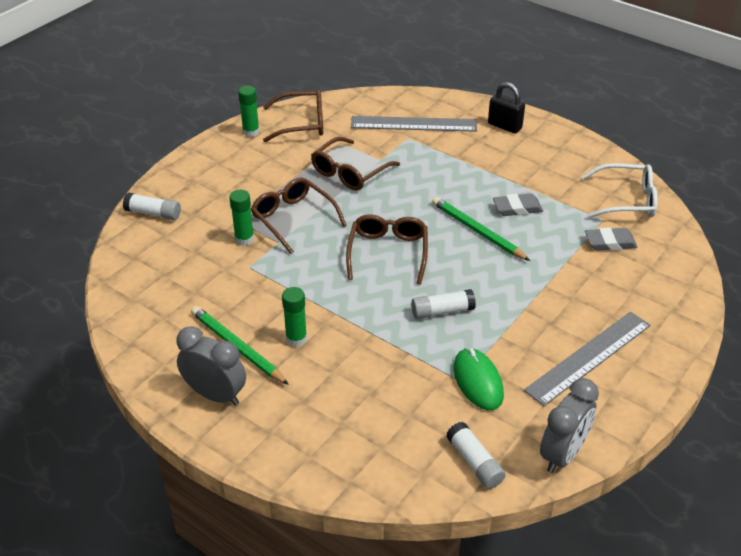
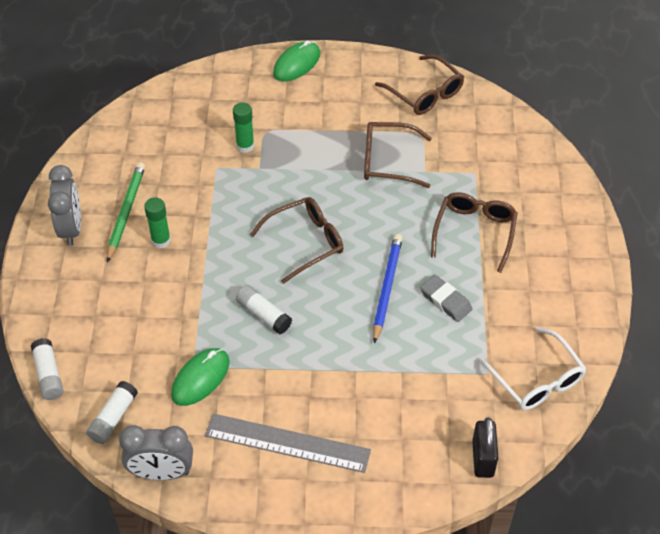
camera: 55 degrees right, 10 degrees up
white glue stick [123,192,181,220] -> white glue stick moved to [31,338,64,400]
green glue stick [238,86,260,137] -> none
brown glasses [251,178,347,254] -> brown glasses moved to [431,192,518,273]
grey ruler [351,116,477,132] -> none
green pencil [432,197,530,261] -> blue pencil [373,234,403,344]
black padlock [488,82,525,134] -> black padlock moved to [472,417,498,478]
grey eraser [585,227,638,251] -> none
none -> green mouse [273,40,320,81]

